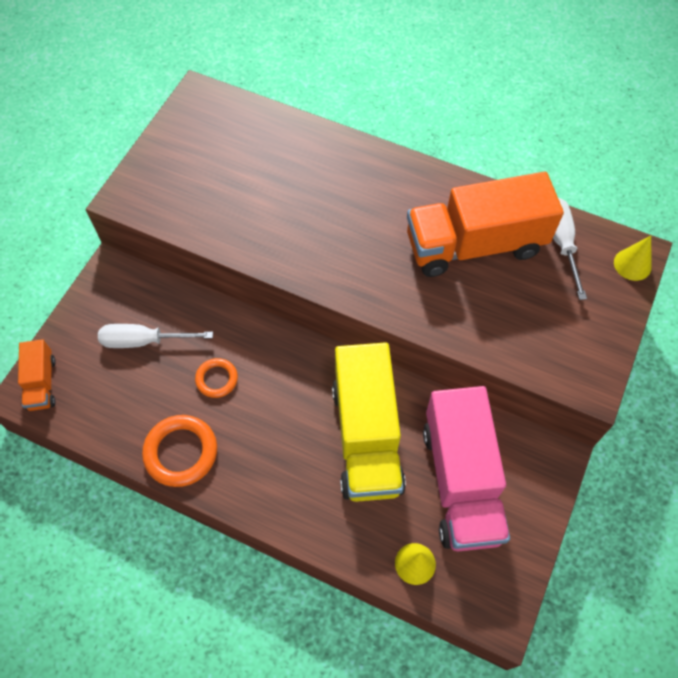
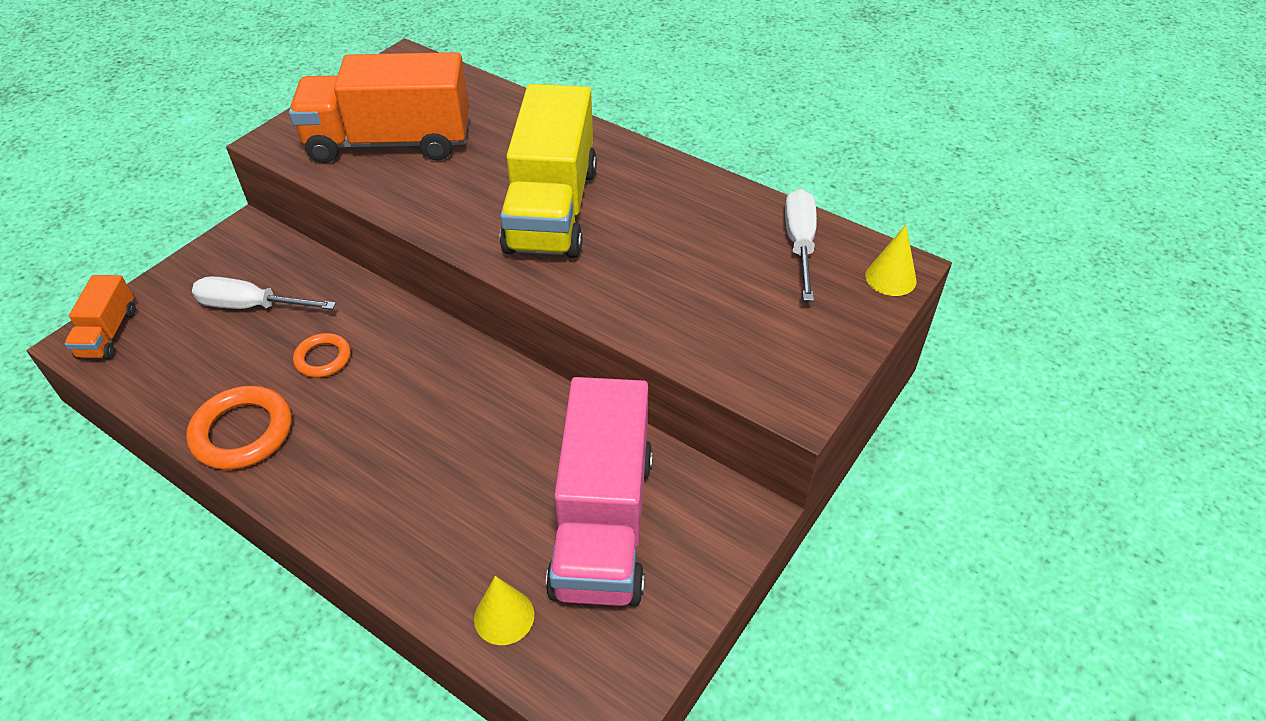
camera: 10 degrees right, 15 degrees down
yellow truck [332,342,406,502] -> yellow truck moved to [500,84,597,258]
orange truck [407,172,564,277] -> orange truck moved to [289,52,469,163]

